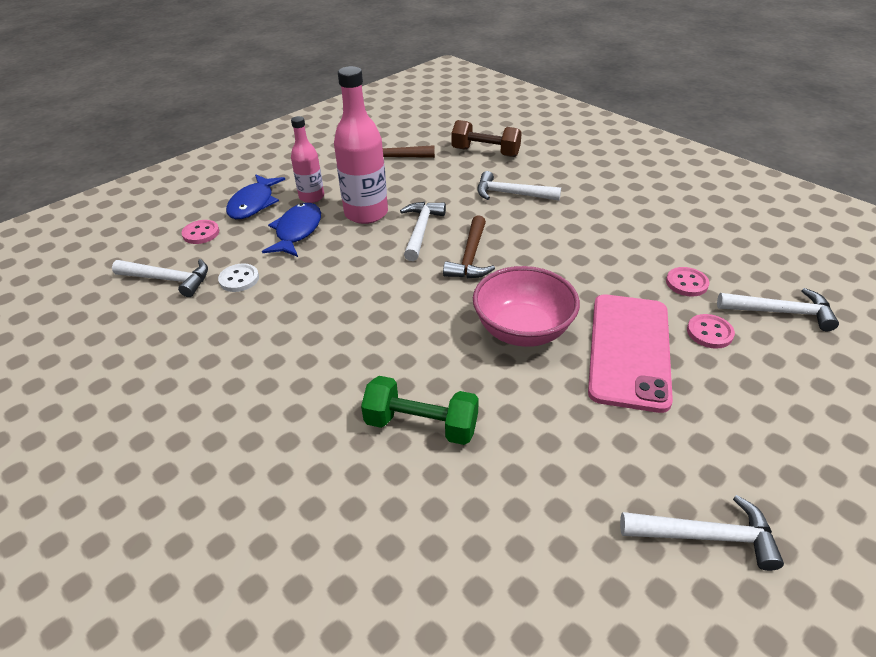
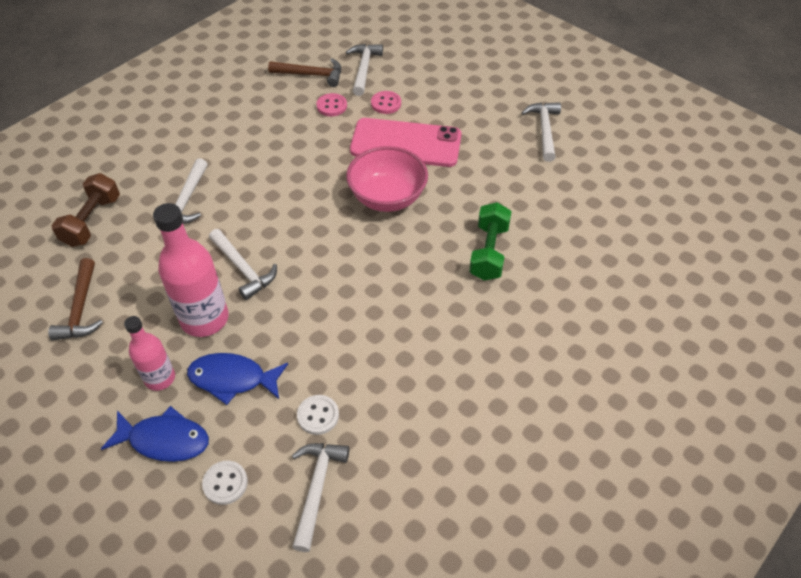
camera: 95 degrees left, 10 degrees up
pink button [182,220,219,244] -> white button [202,461,248,505]
white hammer [400,202,446,261] -> white hammer turned 135 degrees counterclockwise [209,229,277,300]
brown hammer [443,215,495,278] -> brown hammer moved to [268,58,341,87]

